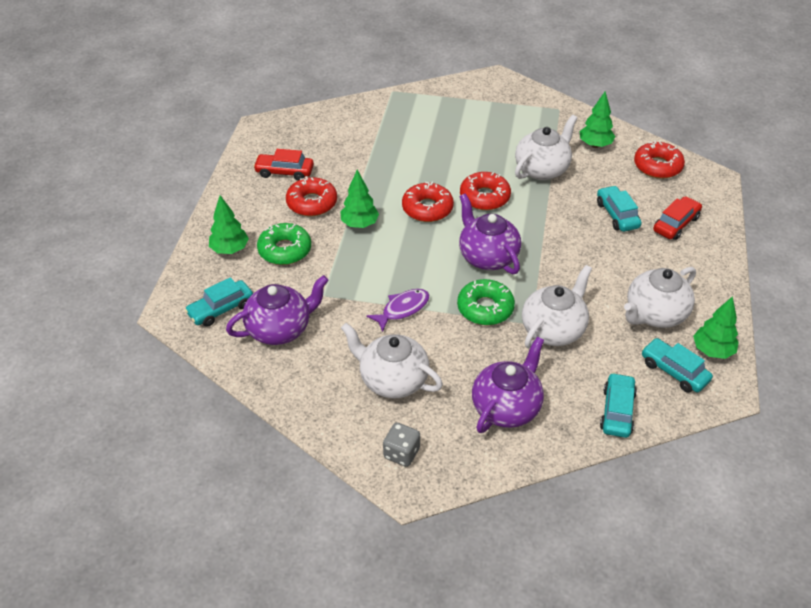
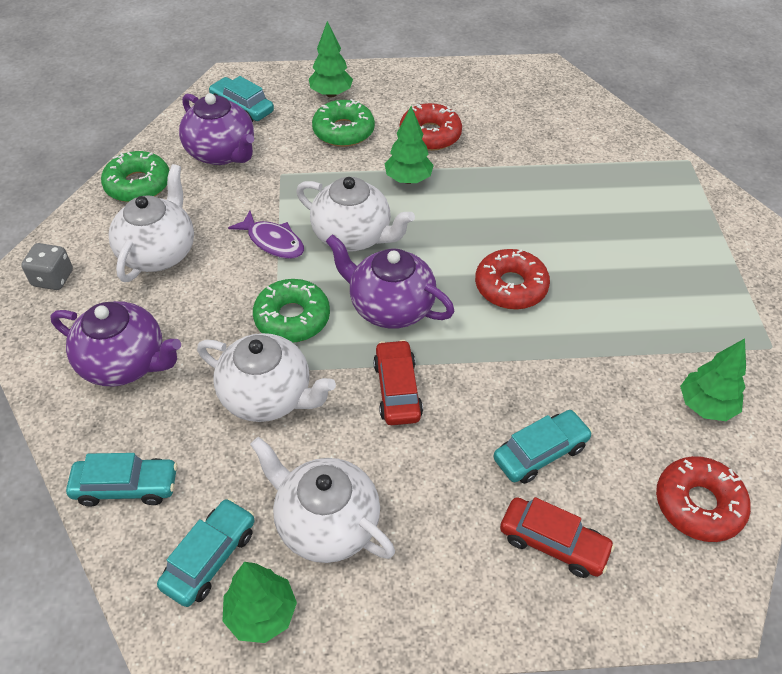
camera: 75 degrees right, 5 degrees up
red car [253,149,314,181] -> red car moved to [373,340,423,425]
red donut [402,182,454,222] -> none
purple teapot [459,193,521,274] -> purple teapot turned 105 degrees counterclockwise [326,234,455,329]
white teapot [515,115,577,180] -> white teapot moved to [296,177,415,252]
none -> green donut [101,151,169,202]

